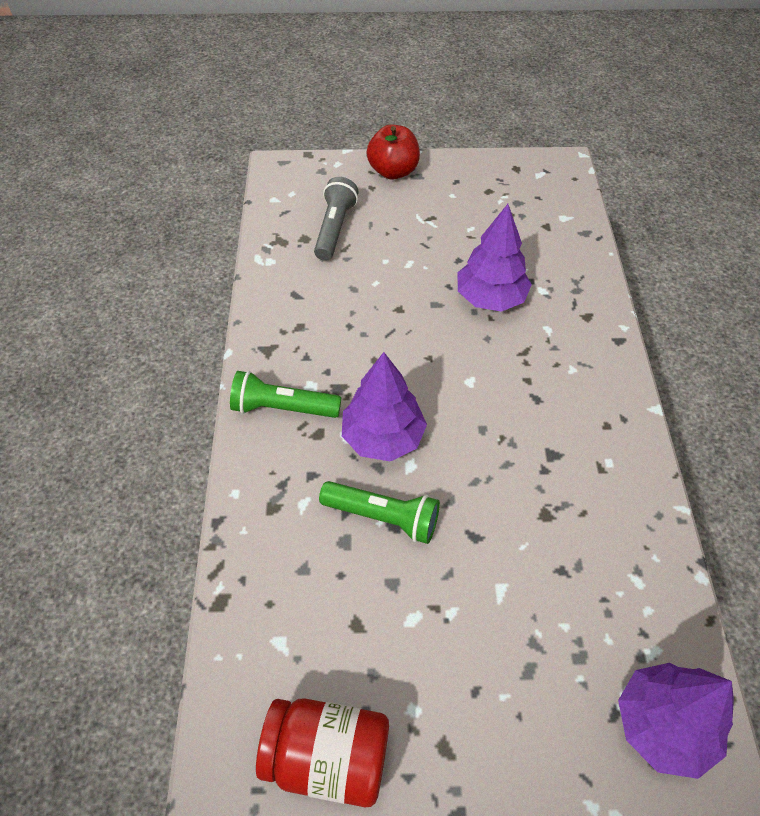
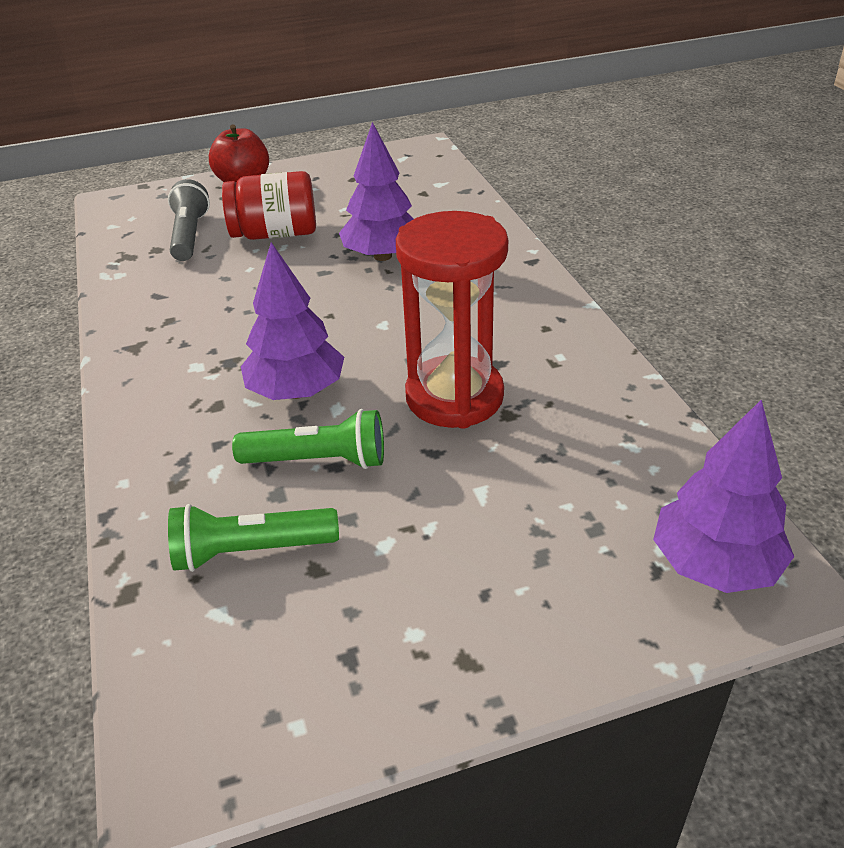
camera: 15 degrees left, 15 degrees down
green flashlight [230,371,341,418] -> green flashlight moved to [168,504,339,572]
red jar [256,698,389,807] -> red jar moved to [222,171,316,240]
none -> red hourglass [396,211,508,429]

